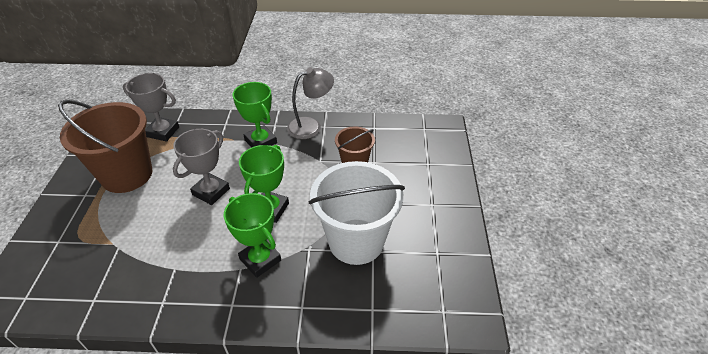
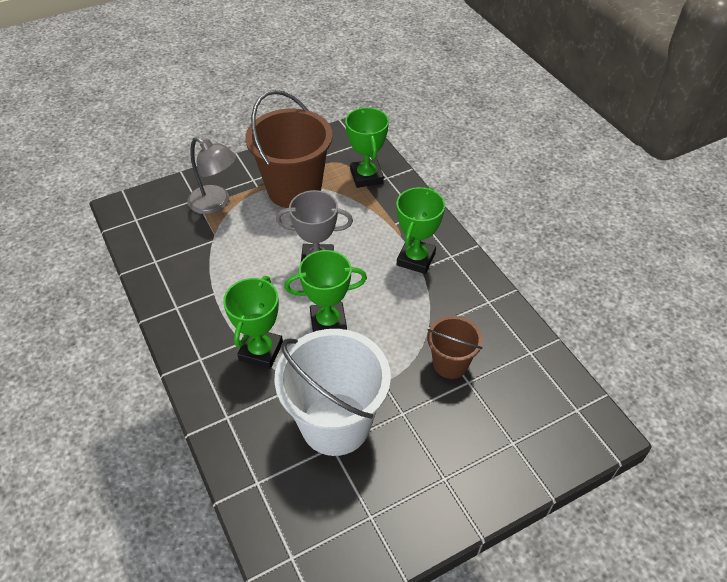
camera: 60 degrees right, 5 degrees up
grey trophy [123,73,179,142] -> green trophy [345,107,389,188]
grey lamp [287,67,334,139] -> grey lamp moved to [187,137,236,214]

